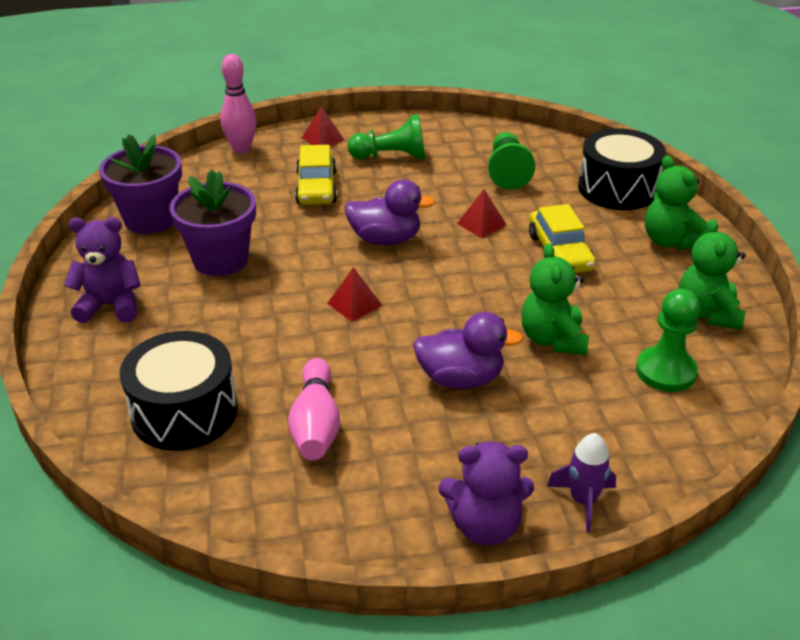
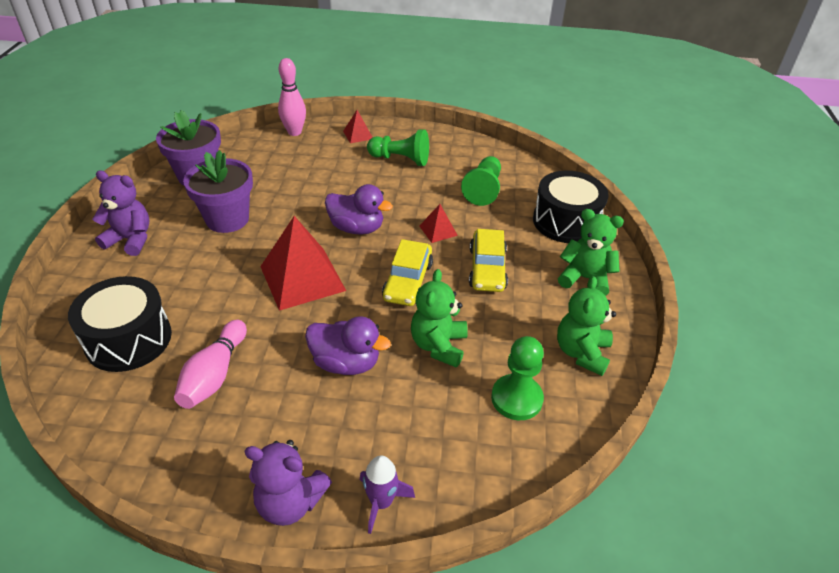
camera: 15 degrees right, 5 degrees up
yellow car [295,145,337,205] -> yellow car moved to [382,239,433,306]
red pyramid [327,267,383,322] -> red pyramid [260,216,346,311], size x2.15
green teddy bear [645,156,707,250] -> green teddy bear turned 120 degrees clockwise [558,209,624,296]

